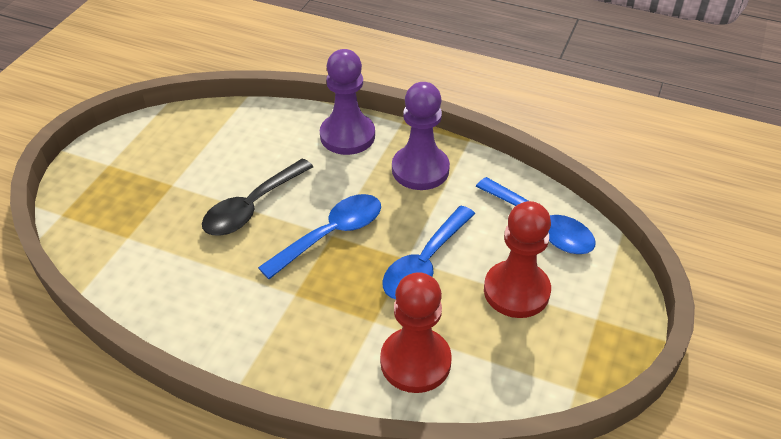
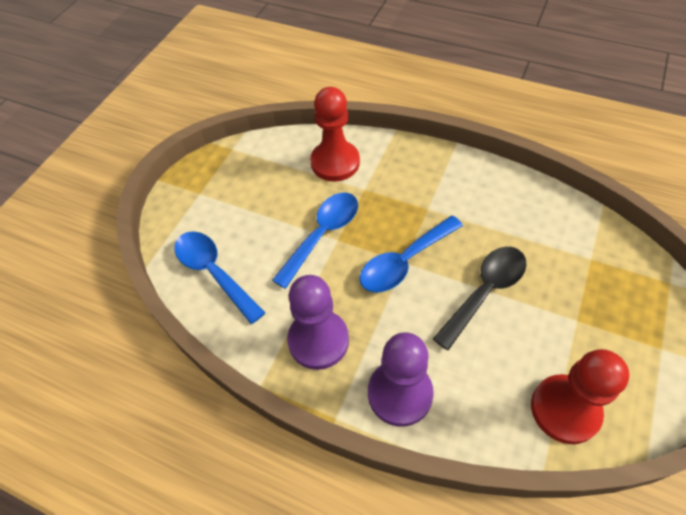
camera: 175 degrees left, 10 degrees up
red pawn [484,201,551,318] -> red pawn moved to [531,349,629,444]

